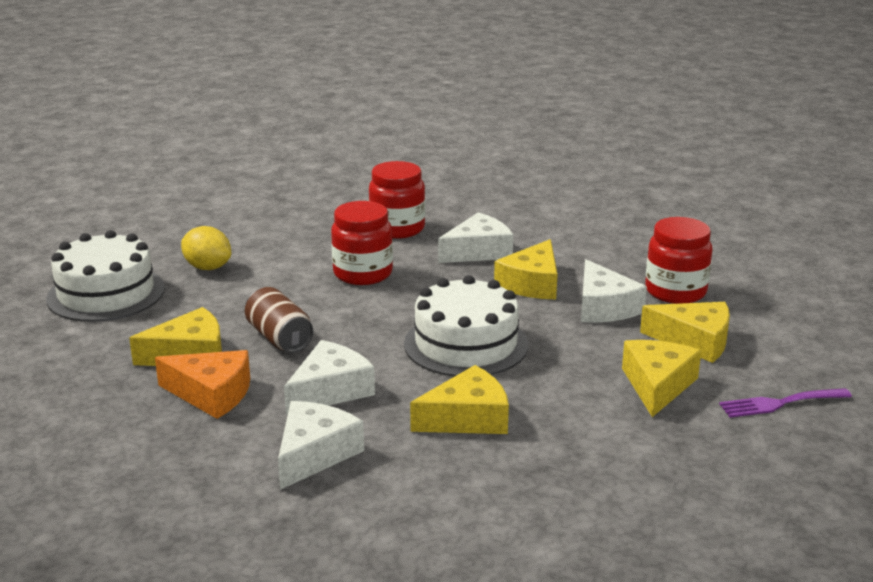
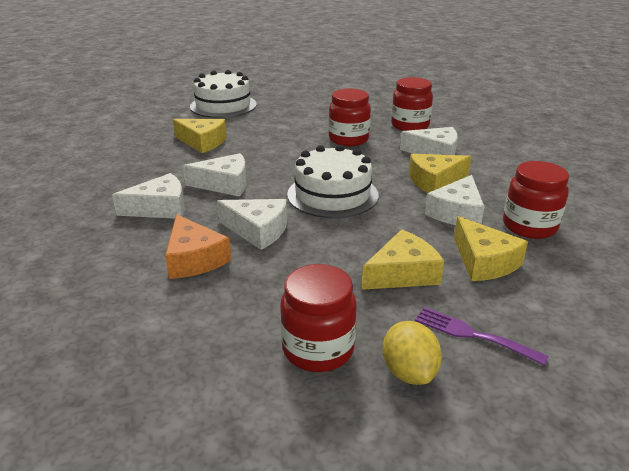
camera: 45 degrees right, 5 degrees up
orange cheese [155,350,250,419] -> orange cheese moved to [165,214,231,279]
yellow lemon [181,226,231,270] -> yellow lemon moved to [383,321,442,385]
brown can [245,287,313,353] -> none
yellow cheese [410,365,509,434] -> white cheese [217,199,287,250]
none -> red jar [280,264,357,372]

